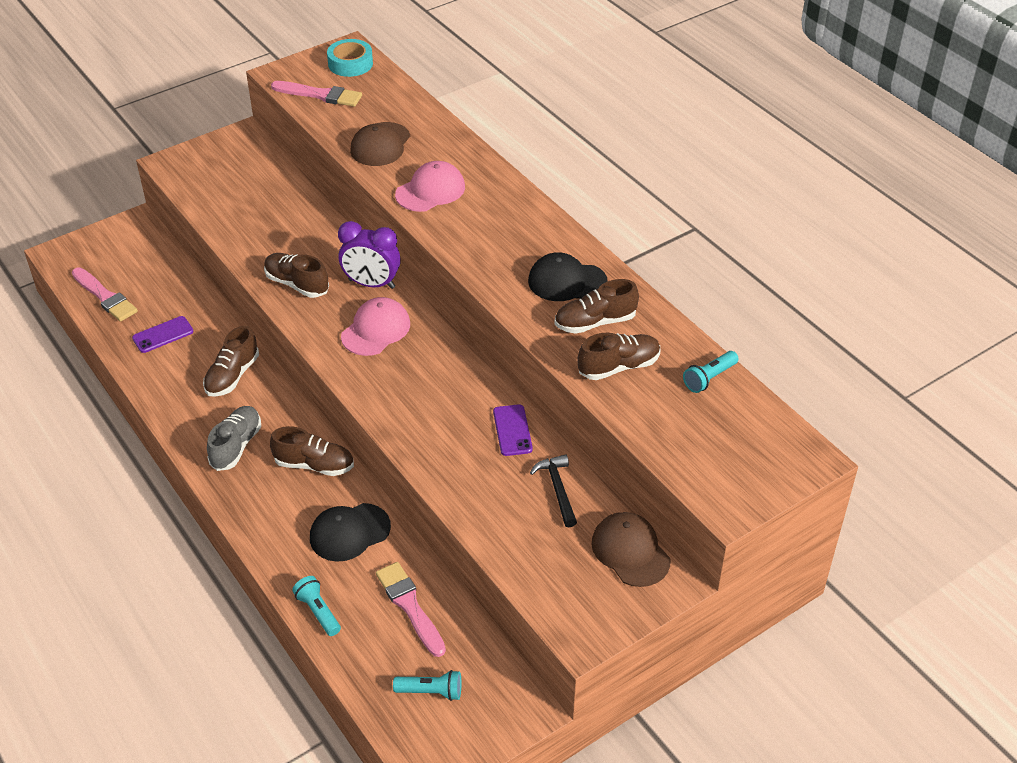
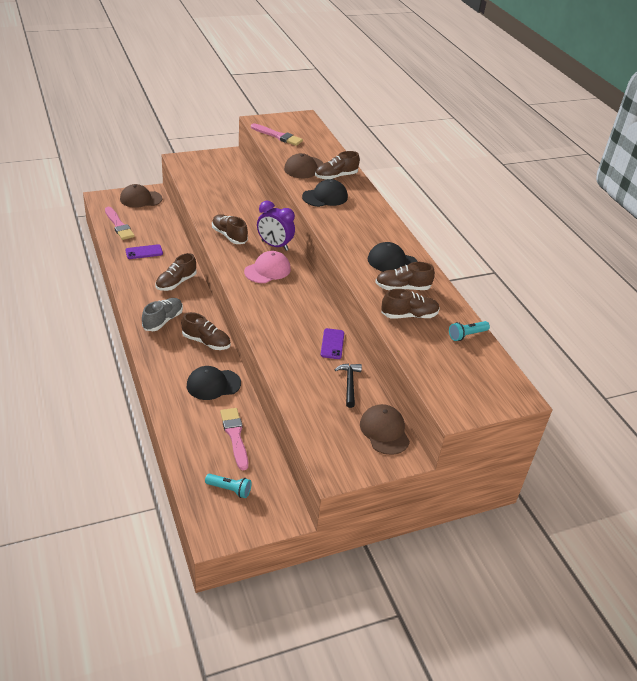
camera: 10 degrees right, 5 degrees down
turquoise flashlight [292,576,341,636] -> none
turquoise tape [327,39,373,77] -> none
pink cap [395,161,465,212] -> black cap [302,179,348,207]
none -> brown cap [120,184,162,208]
none -> brown shoe [315,151,360,180]

